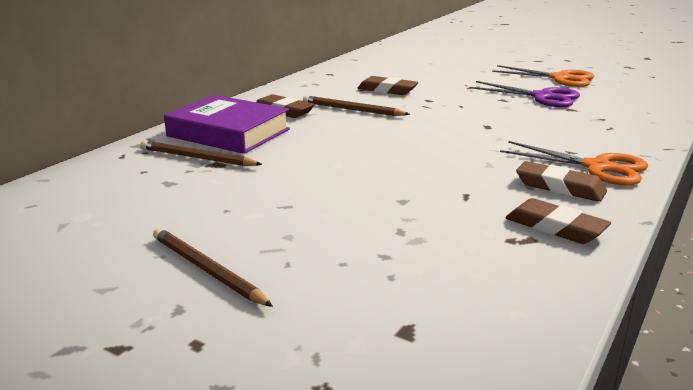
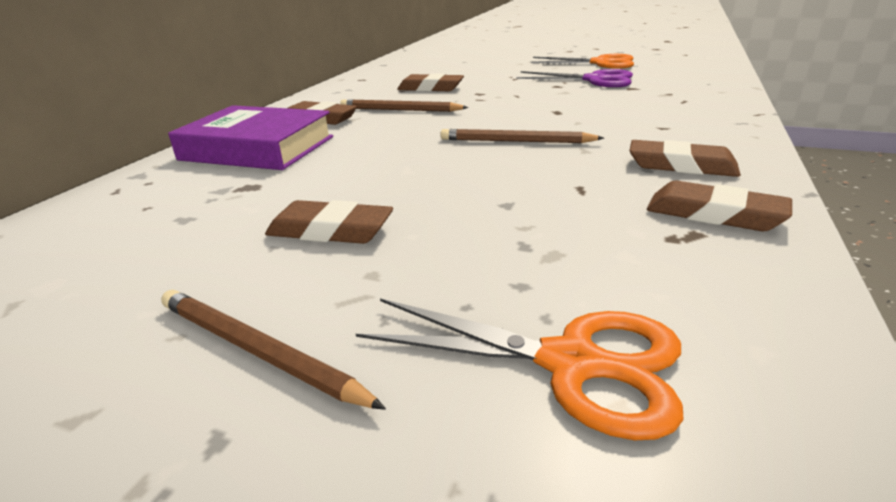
camera: 10 degrees left, 5 degrees up
brown pencil [141,140,262,166] -> brown pencil moved to [441,129,604,143]
orange scissors [500,141,648,186] -> orange scissors moved to [356,298,684,440]
none -> brown eraser [265,200,393,244]

